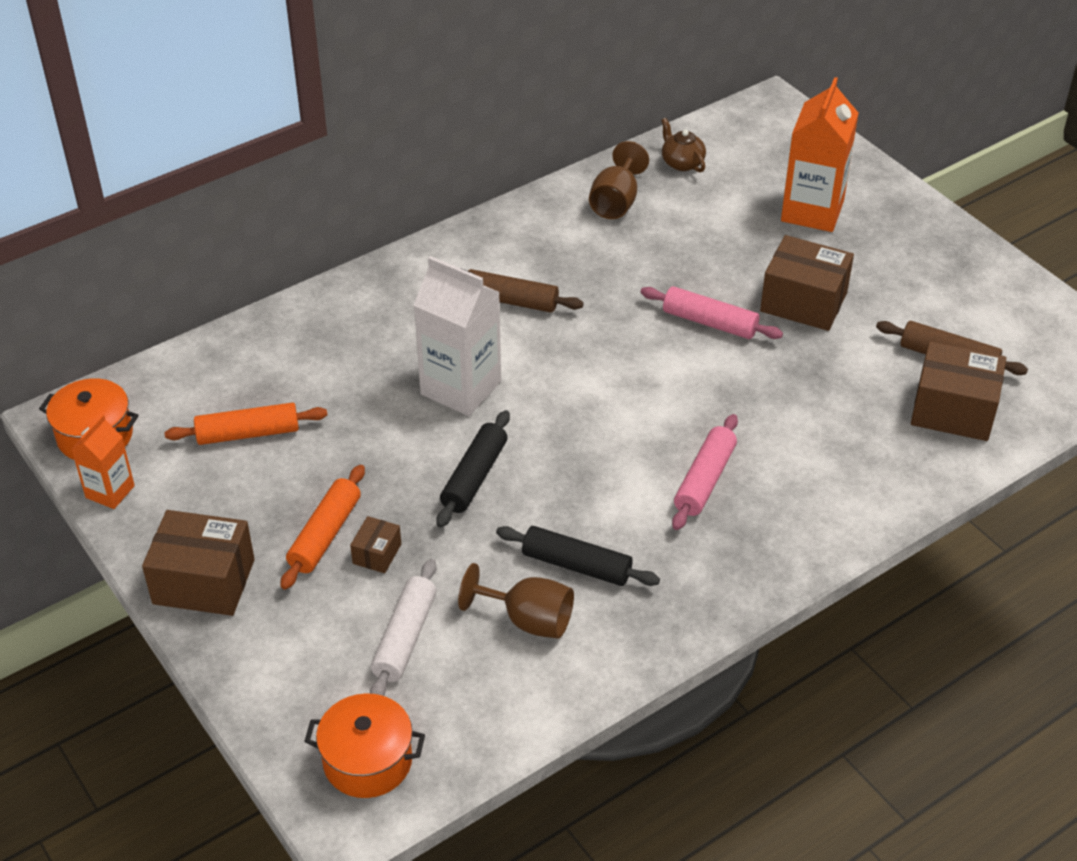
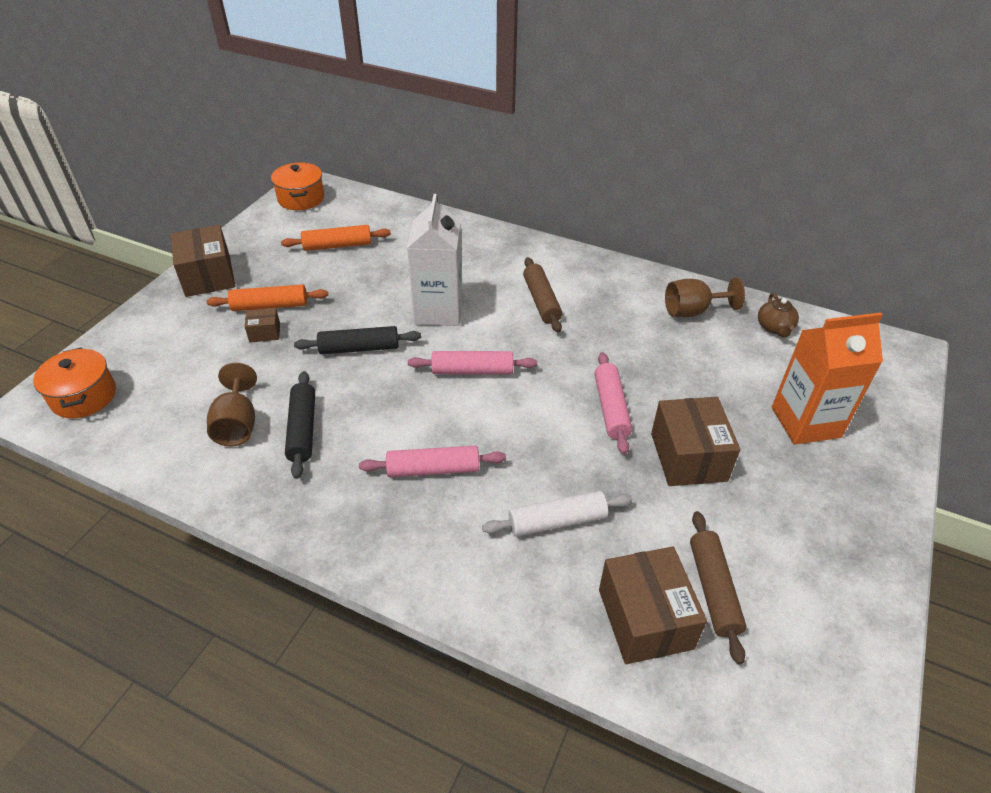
camera: 60 degrees right, 0 degrees up
orange carton [71,414,135,509] -> none
orange rolling pin [164,403,327,445] -> orange rolling pin turned 60 degrees counterclockwise [281,225,391,251]
white rolling pin [370,559,437,696] -> white rolling pin moved to [482,491,632,537]
brown teapot [661,118,706,172] -> brown teapot turned 150 degrees clockwise [758,293,799,337]
none -> pink rolling pin [408,351,537,375]

